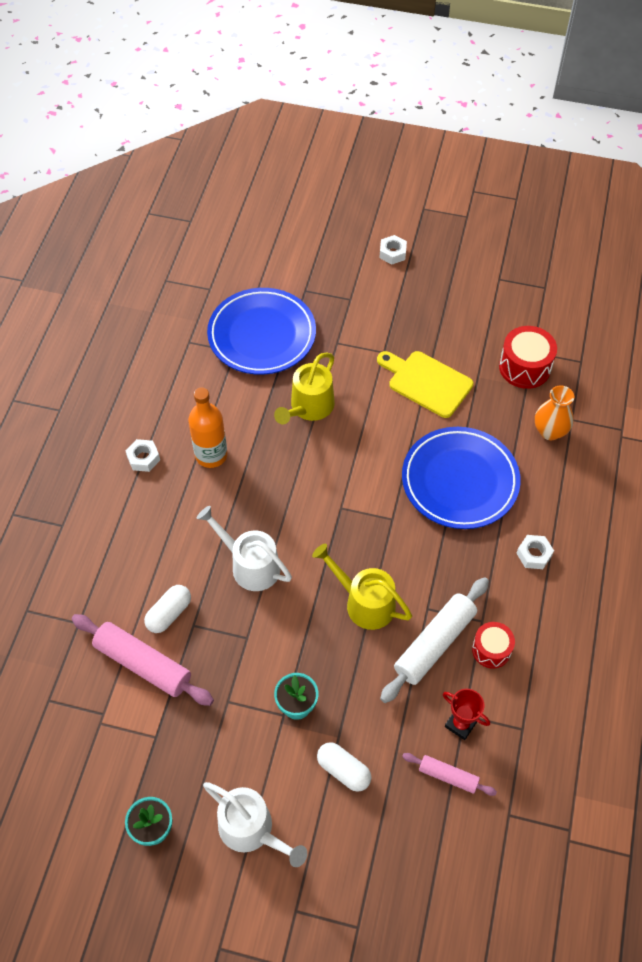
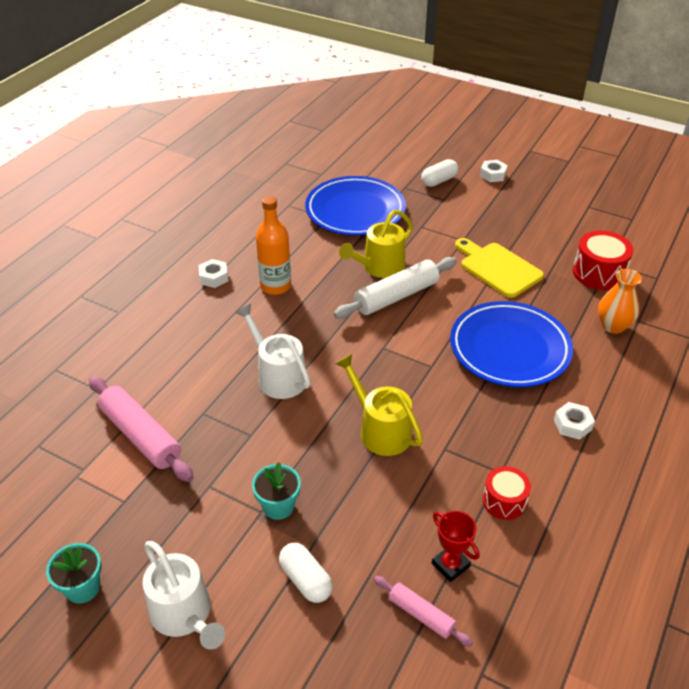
camera: 15 degrees right, 15 degrees down
white capsule [144,585,191,633] -> white capsule moved to [421,159,458,187]
white rolling pin [380,577,489,703] -> white rolling pin moved to [334,257,457,319]

